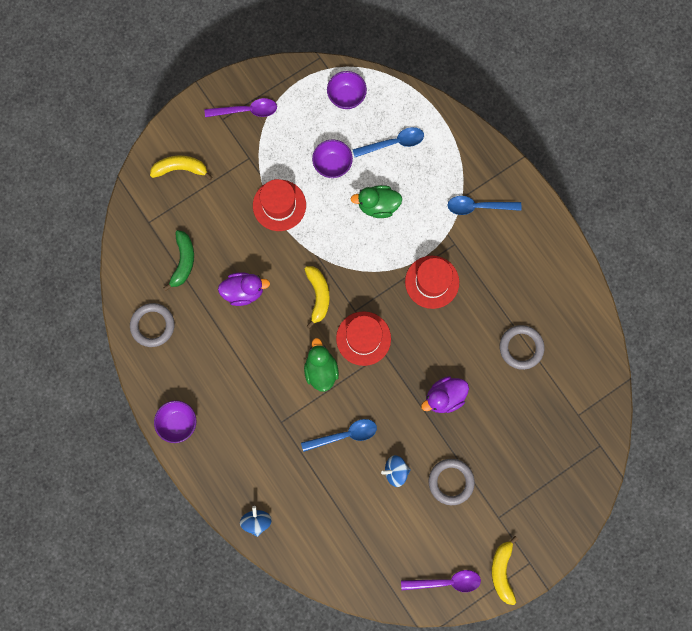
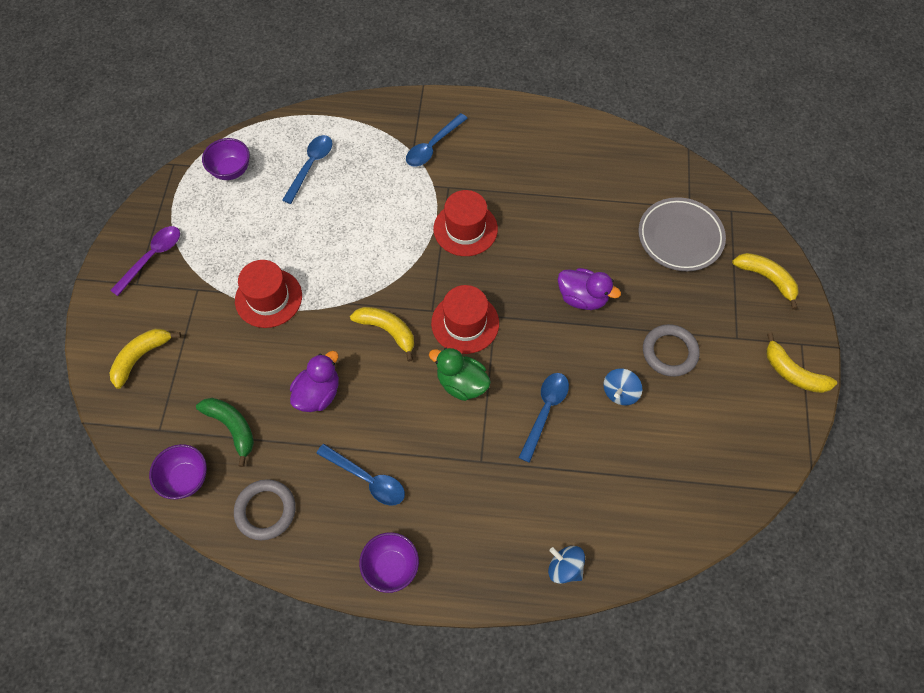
camera: 50 degrees left, 15 degrees down
purple bowl [312,140,353,178] -> purple bowl moved to [149,444,207,499]
green duck [351,185,402,218] -> none
purple spoon [401,570,481,592] -> none
purple duck [421,376,469,413] -> purple duck turned 75 degrees counterclockwise [558,268,621,310]
grey ring [500,325,544,370] -> none
none -> blue spoon [316,444,405,506]
none -> grey plate [638,197,726,271]
none -> yellow banana [732,253,799,310]

